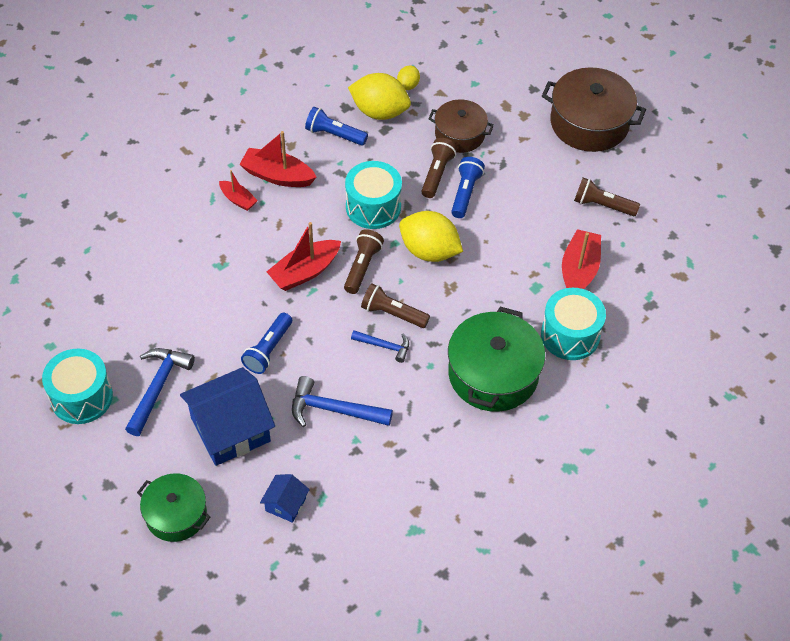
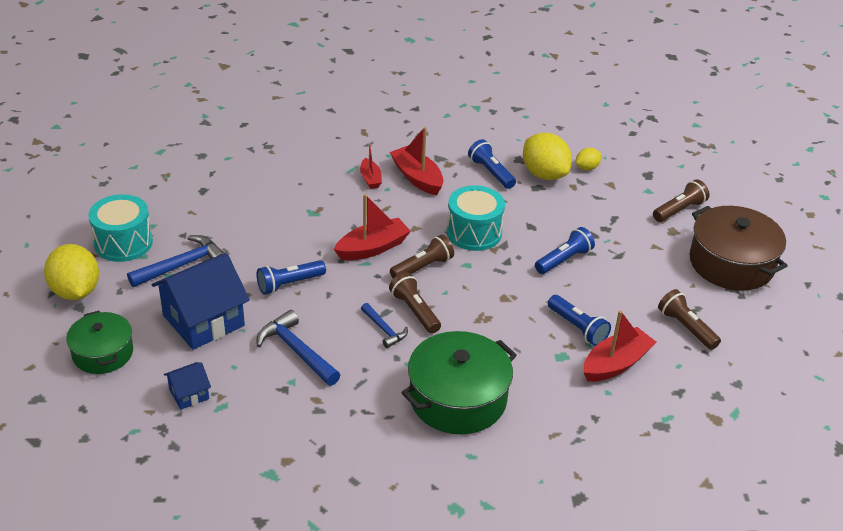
camera: 35 degrees right, 15 degrees down
blue house [180,367,275,466] -> blue house turned 45 degrees counterclockwise [152,253,250,350]
red boat [267,222,341,291] -> red boat turned 150 degrees clockwise [334,194,411,260]
yellow lemon [399,211,463,262] -> yellow lemon moved to [44,244,99,300]
brown flashlight [421,138,457,198] -> brown flashlight moved to [653,179,710,222]
brown pot [428,99,494,153] -> none
turquoise drum [541,288,606,360] -> none
none -> blue flashlight [548,295,611,346]

